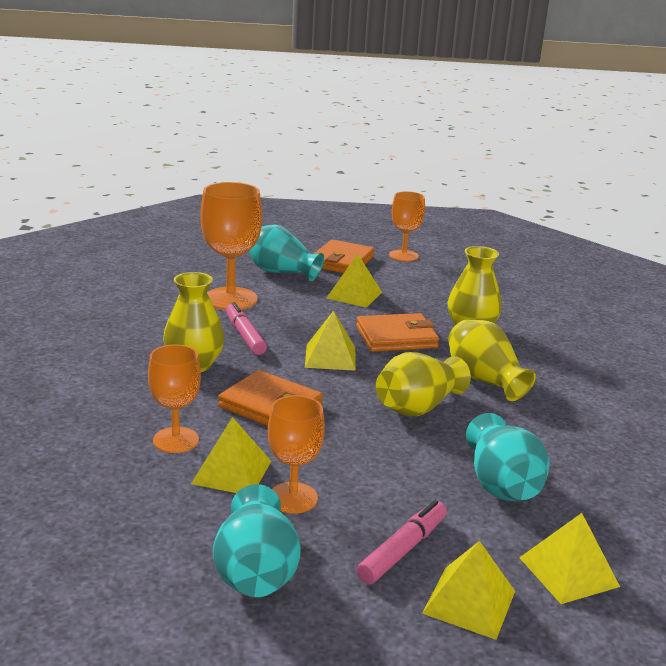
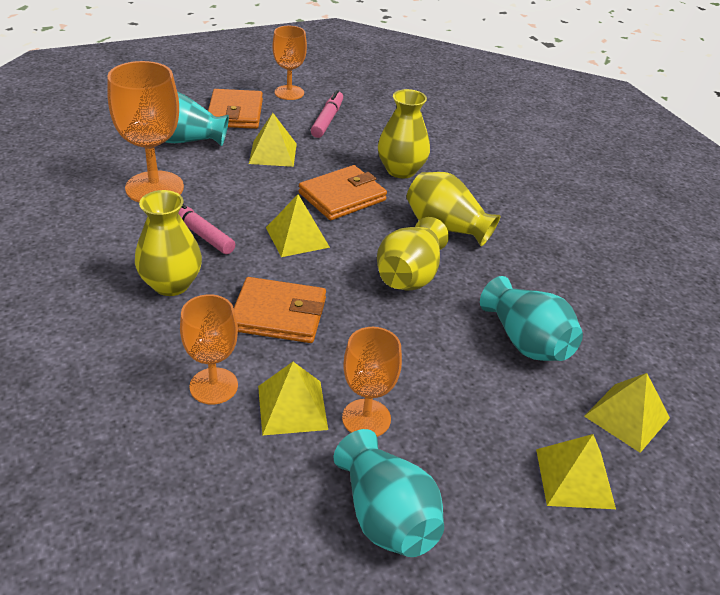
camera: 25 degrees left, 15 degrees up
pink marker [357,500,447,584] -> pink marker moved to [311,90,343,138]

